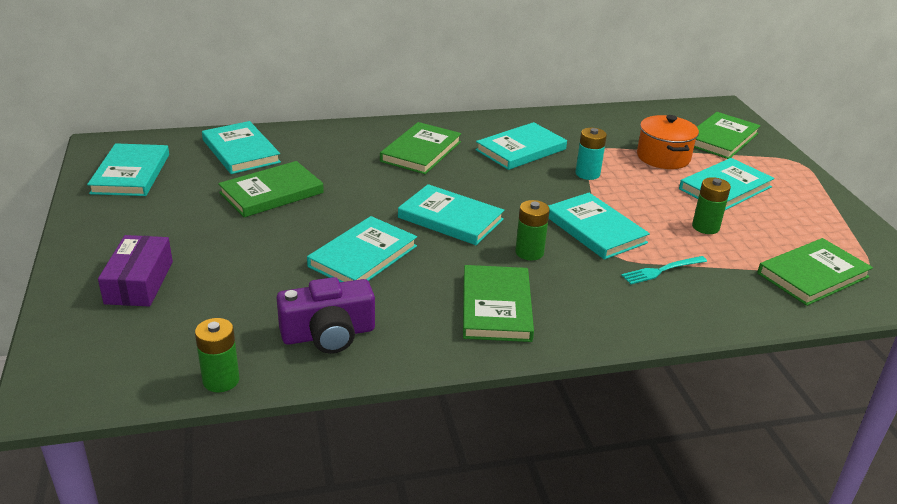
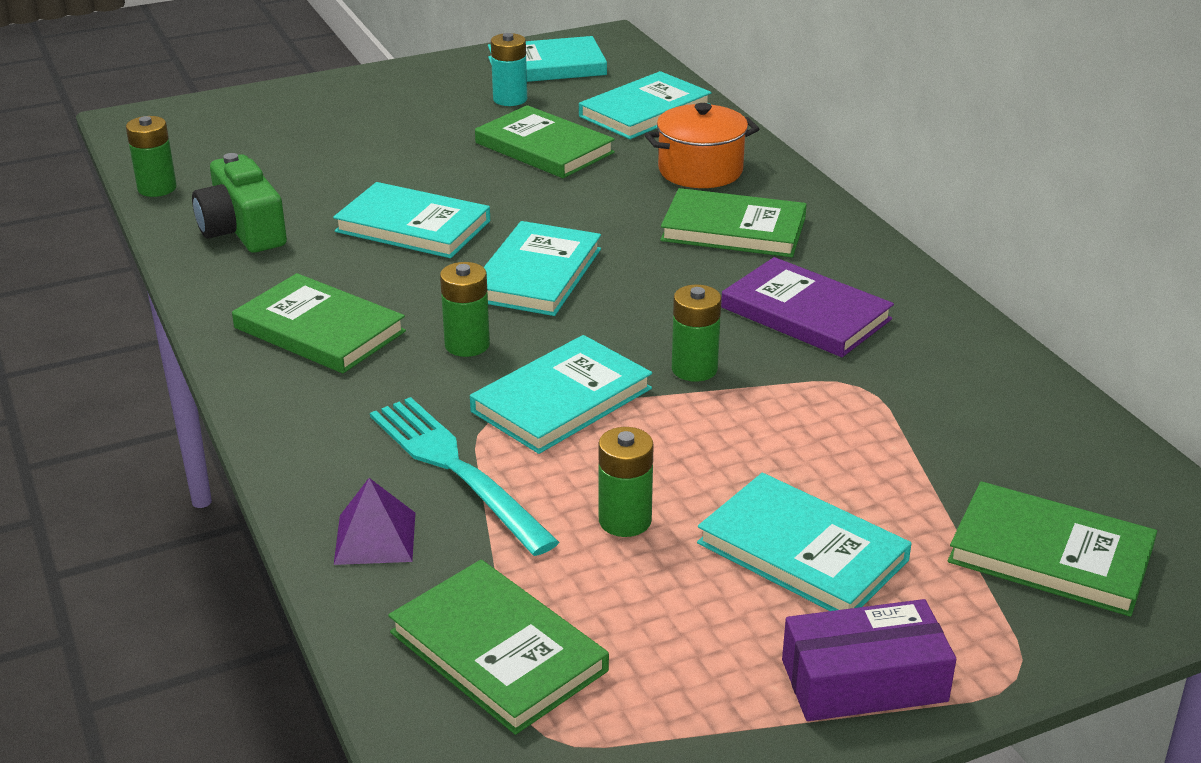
camera: 80 degrees right, 0 degrees up
purple box [98,235,173,306] -> purple box moved to [782,599,956,721]
purple camera [277,277,375,354] -> green camera [192,153,287,253]
green book [463,265,534,342] -> green book turned 45 degrees clockwise [232,273,406,373]
turquoise book [476,122,567,170] -> purple book [721,257,894,357]
turquoise battery [576,128,607,180] -> turquoise battery moved to [491,33,527,106]
turquoise fork [621,256,707,285] -> turquoise fork [370,397,559,556], size x1.76
orange pot [637,115,699,169] -> orange pot moved to [644,103,759,188]
none -> purple pyramid [334,478,415,565]
none -> green battery [672,284,721,382]

